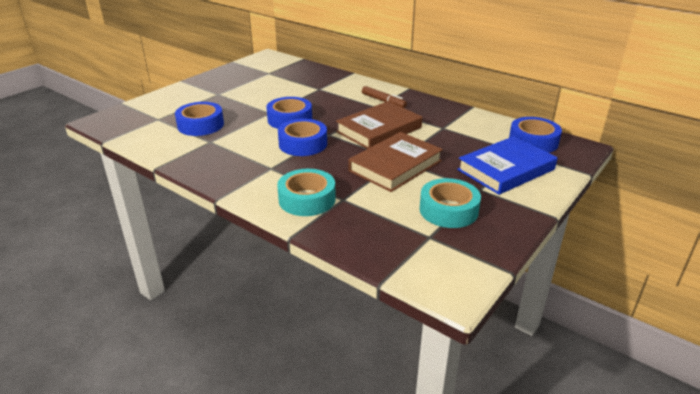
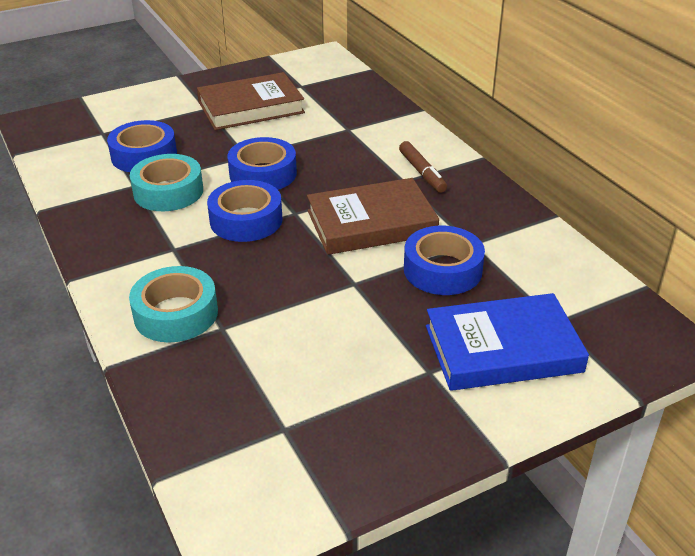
camera: 25 degrees right, 5 degrees up
brown book [348,132,443,192] -> brown book moved to [197,72,305,130]
turquoise tape [420,178,481,228] -> turquoise tape moved to [130,154,203,211]
blue tape [509,117,562,153] -> blue tape moved to [404,226,485,295]

